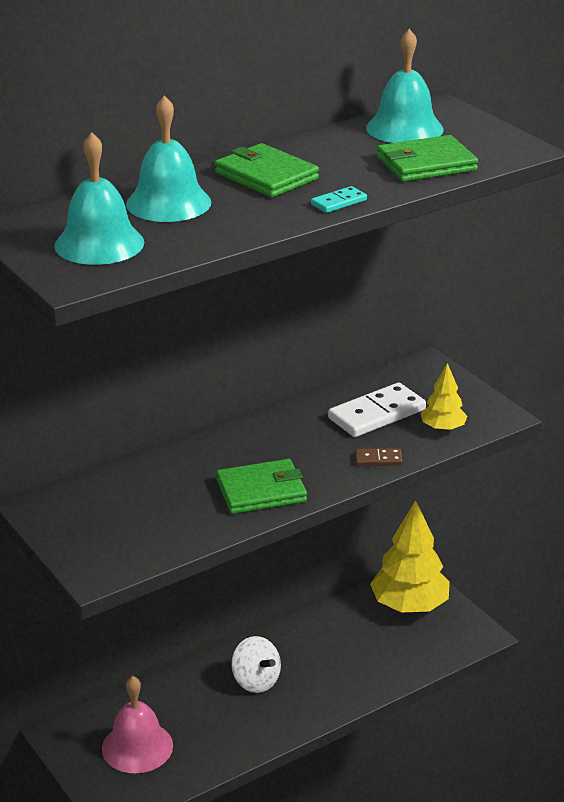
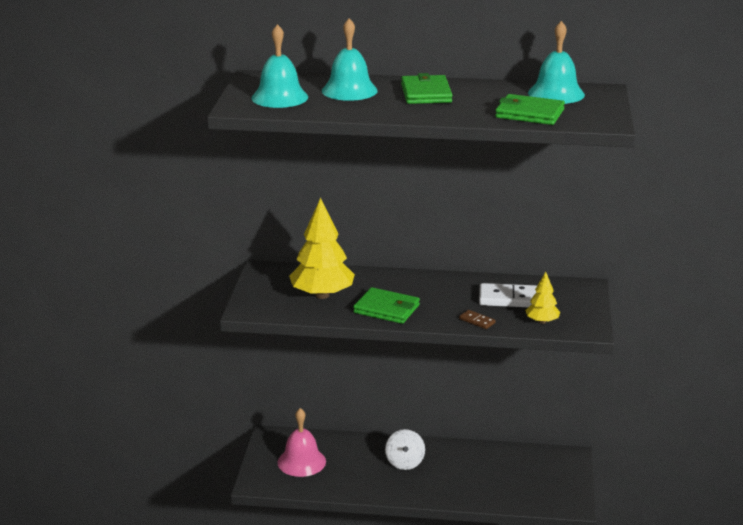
camera: 40 degrees right, 5 degrees down
turquoise domino [311,186,367,213] -> none
yellow tree [370,500,450,613] -> yellow tree moved to [289,198,355,299]

